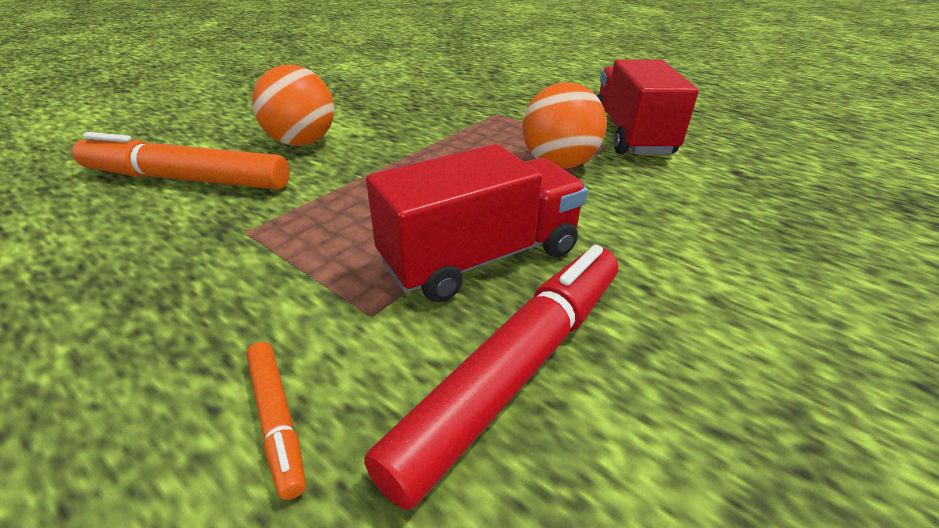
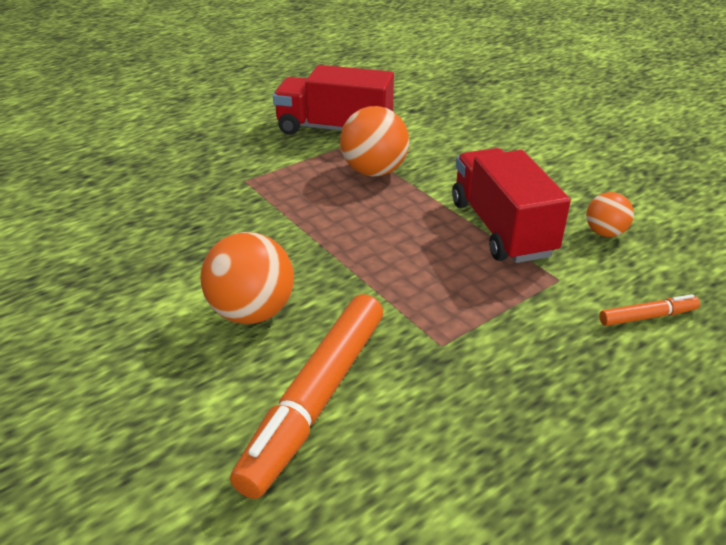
camera: 75 degrees left, 0 degrees up
red marker [364,245,618,510] -> orange ball [586,192,634,237]

